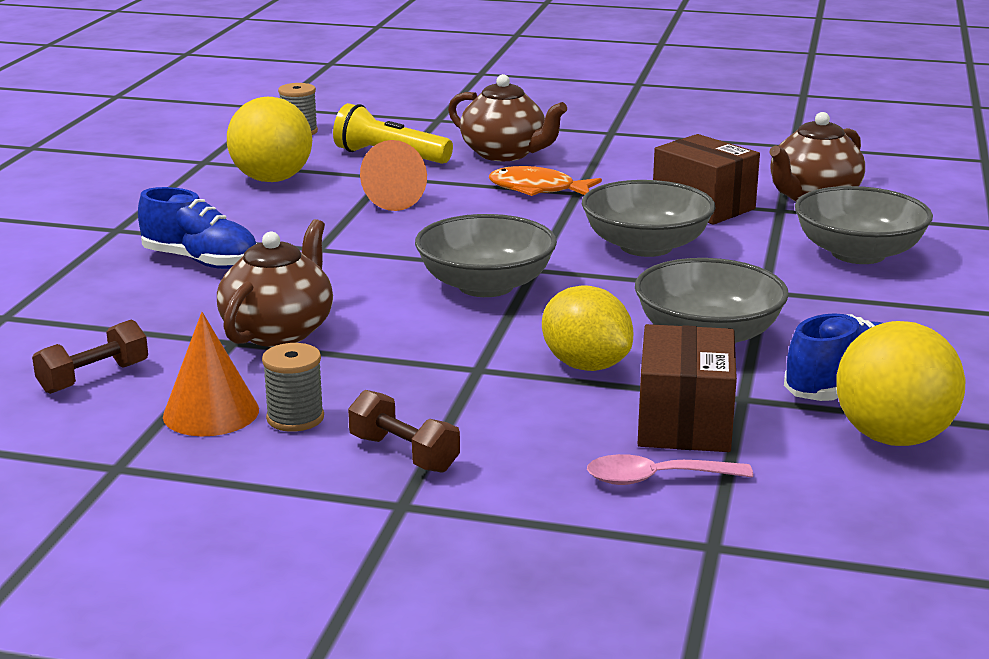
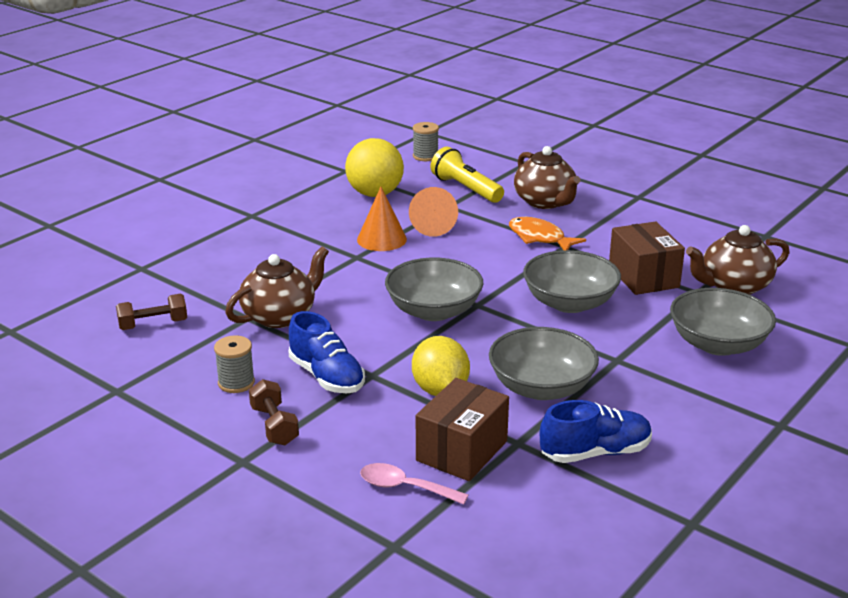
camera: 25 degrees right, 5 degrees up
blue shoe [138,187,257,269] -> blue shoe moved to [289,311,365,393]
orange cone [163,312,259,436] -> orange cone moved to [357,187,407,251]
yellow ball [837,321,966,446] -> none

